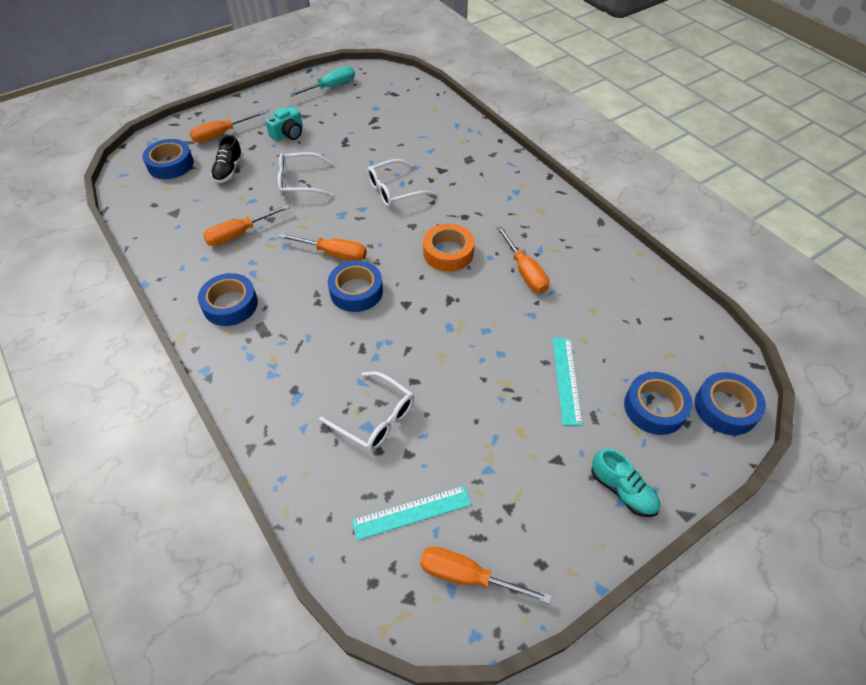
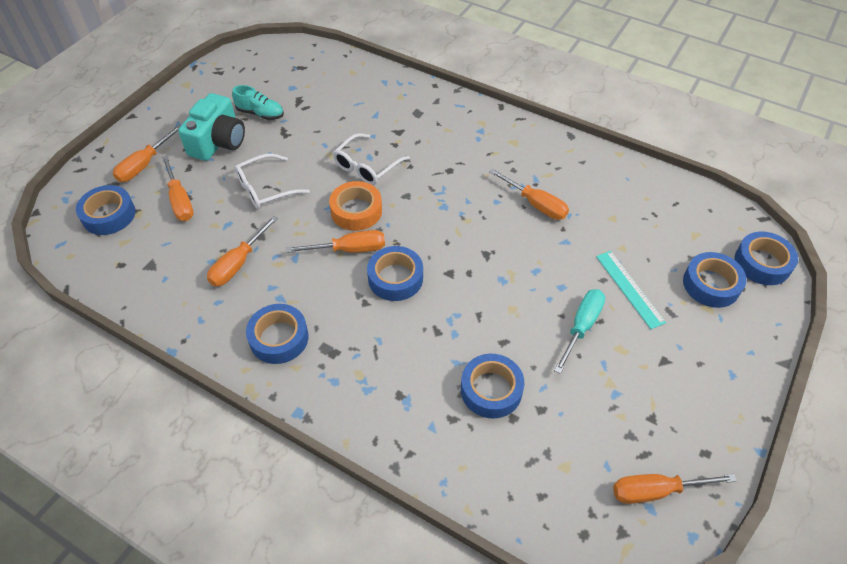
camera: 25 degrees left, 0 degrees up
black shoe [211,135,243,183] -> orange screwdriver [162,156,194,221]
turquoise camera [265,107,303,141] -> turquoise camera [178,93,245,161], size x1.61
turquoise screwdriver [288,66,355,97] -> turquoise screwdriver moved to [554,289,605,374]
white glasses [319,371,414,451] -> blue tape [461,354,524,419]
turquoise ruler [352,486,471,540] -> none
orange tape [423,224,474,272] -> orange tape moved to [329,181,382,231]
turquoise shoe [591,448,660,517] -> turquoise shoe moved to [232,85,284,120]

